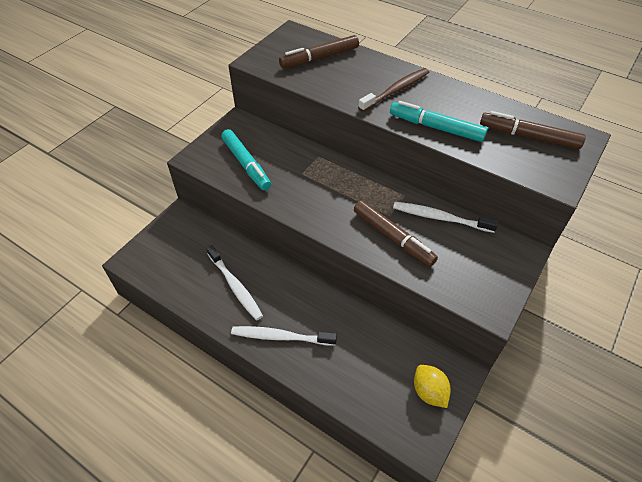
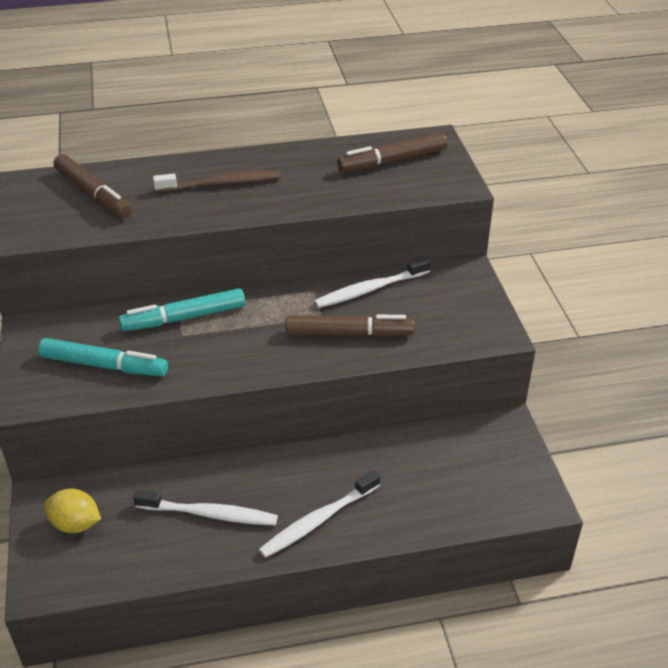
camera: 45 degrees left, 10 degrees down
brown marker [279,35,359,68] -> brown marker turned 60 degrees counterclockwise [53,154,132,218]
brown toothbrush [358,68,429,112] -> brown toothbrush turned 75 degrees clockwise [153,170,281,192]
turquoise marker [390,101,488,142] -> turquoise marker moved to [119,288,245,331]
yellow lemon [414,365,451,408] -> yellow lemon moved to [44,489,101,533]

